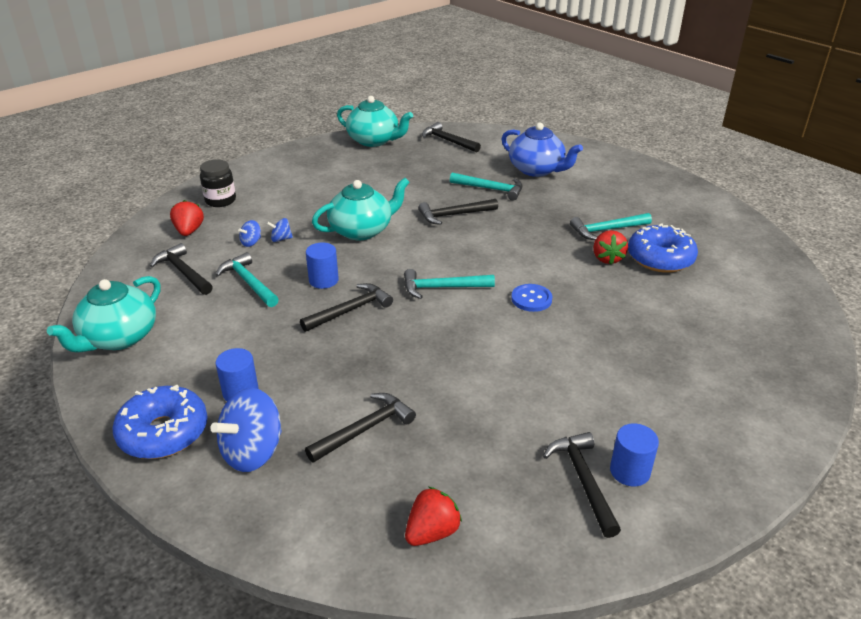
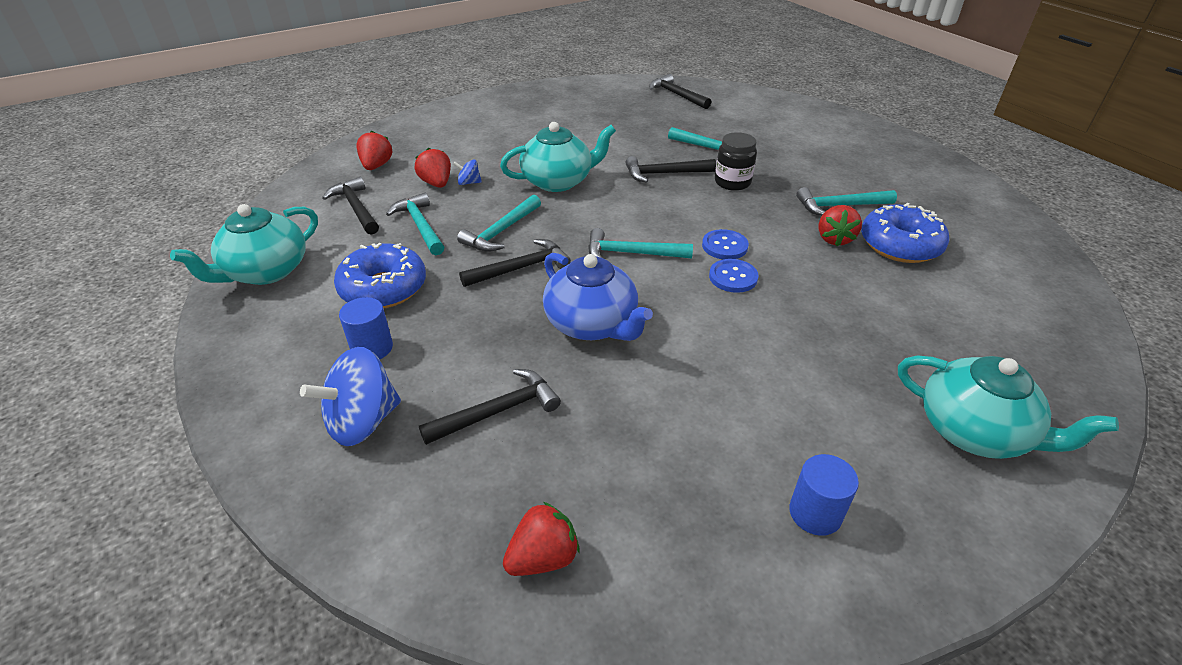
camera: 10 degrees right, 5 degrees up
blue donut [112,385,208,459] -> blue donut moved to [334,243,426,308]
black jar [200,159,236,207] -> black jar moved to [715,132,757,191]
blue spinning top [238,220,261,247] -> red strawberry [414,148,451,188]
blue cylinder [306,242,339,289] -> turquoise hammer [457,195,541,252]
turquoise teapot [337,96,413,147] -> turquoise teapot moved to [898,355,1119,459]
blue teapot [501,122,583,177] -> blue teapot moved to [543,253,653,341]
black hammer [543,432,621,538] -> none
none -> blue button [702,229,749,259]

